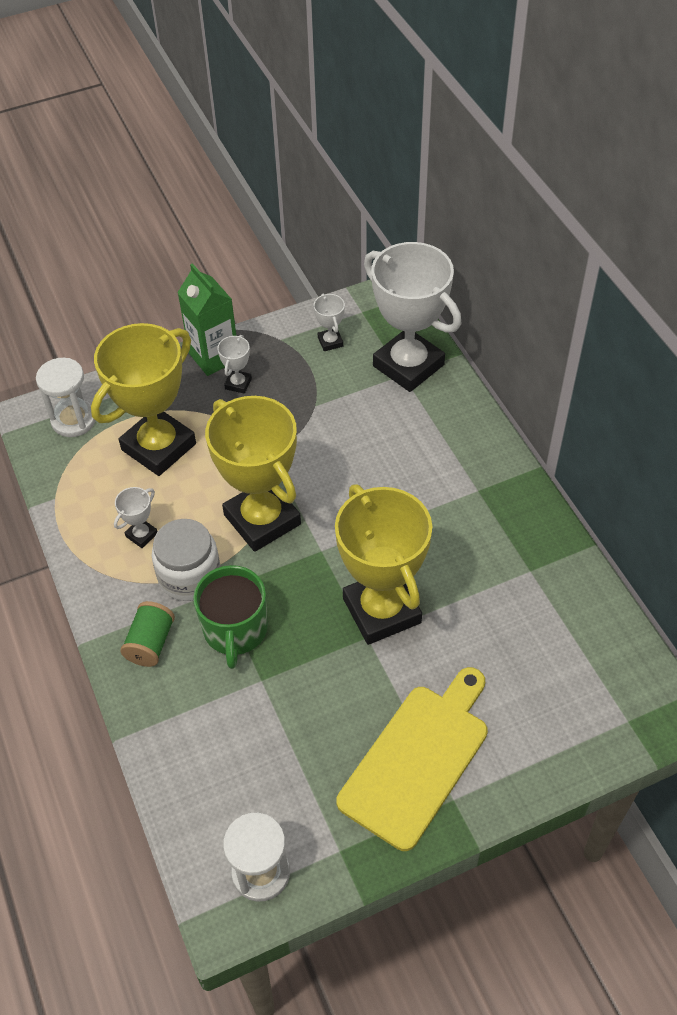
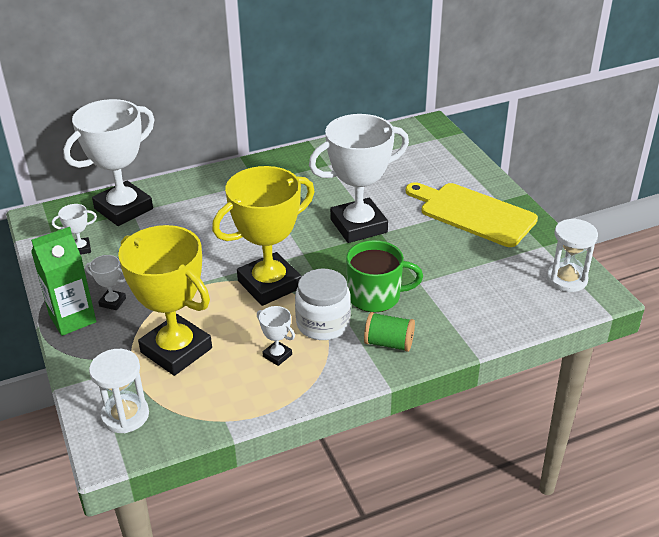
camera: 90 degrees left, 15 degrees down
yellow trophy [335,484,432,645] -> white trophy [309,114,409,243]

